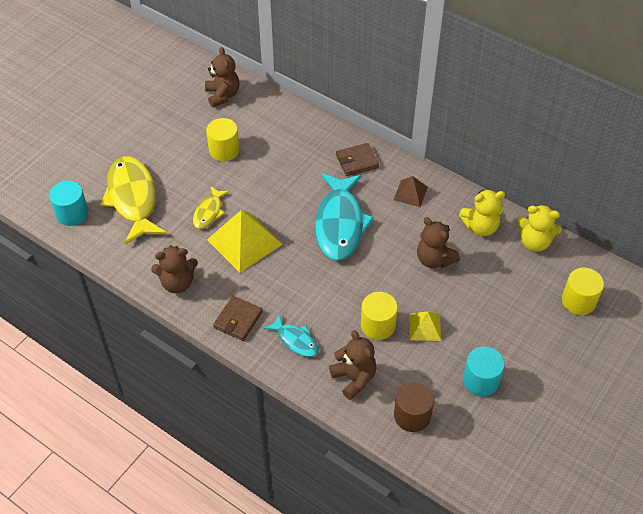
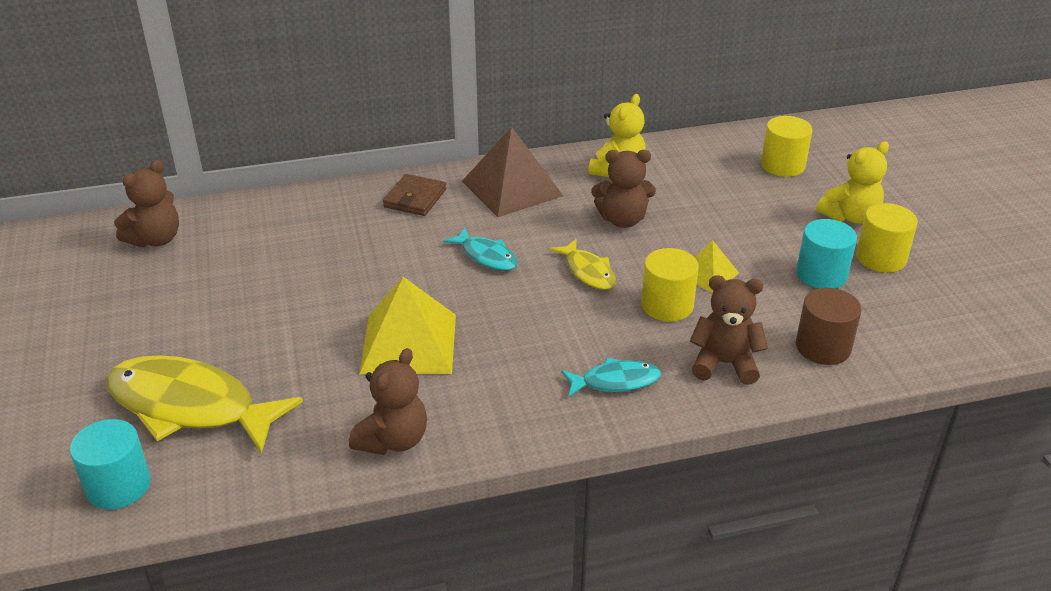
camera: 50 degrees left, 15 degrees down
yellow fish [193,186,230,229] -> yellow fish moved to [550,239,616,290]
brown teddy bear [205,47,240,108] -> brown teddy bear turned 105 degrees clockwise [114,160,179,247]
yellow cylinder [206,118,240,161] -> yellow cylinder moved to [856,203,918,273]
brown wallet [213,296,263,341] -> none
turquoise fish [315,173,374,261] -> turquoise fish [443,228,518,271], size x0.50
brown pyramid [393,176,428,207] -> brown pyramid [462,127,563,217], size x1.86
yellow teddy bear [517,205,562,252] -> yellow teddy bear moved to [816,141,889,224]

